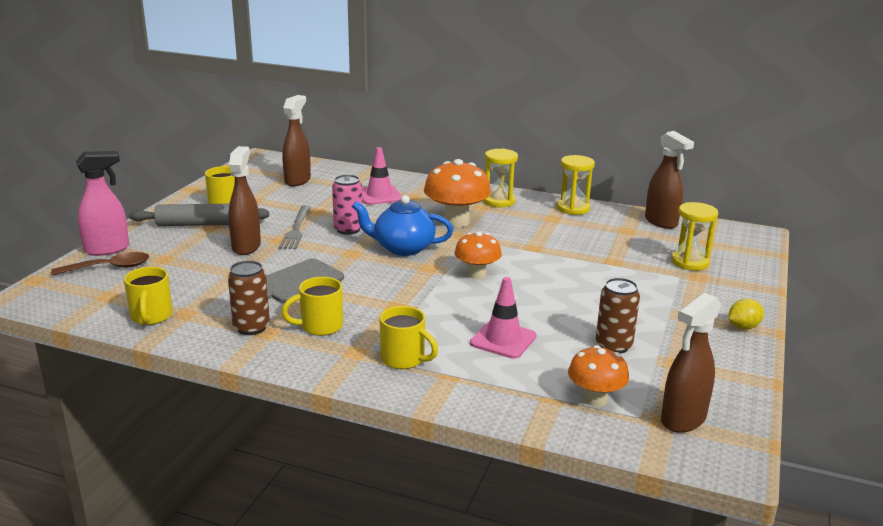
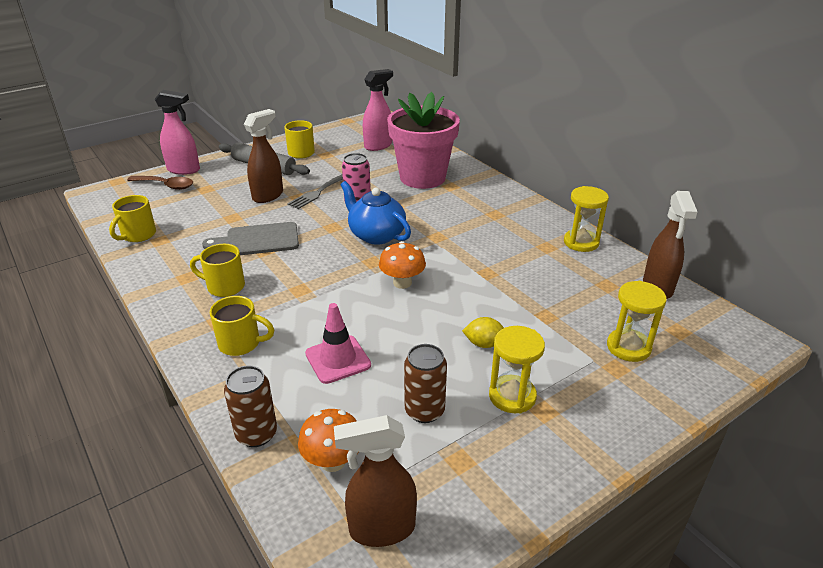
camera: 35 degrees right, 10 degrees up
brown can [228,260,270,335] -> brown can moved to [224,366,277,447]
brown spray bottle [282,95,311,186] -> pink spray bottle [363,69,393,151]
pink traffic cone [362,147,402,205] -> pink flower pot [387,92,460,189]
yellow mug [379,306,438,369] -> yellow mug turned 60 degrees counterclockwise [210,296,274,356]
orange mushroom [424,159,491,227] -> none
yellow hourglass [483,148,518,208] -> yellow hourglass moved to [489,326,545,413]
yellow lemon [728,299,764,330] -> yellow lemon moved to [462,317,504,348]

